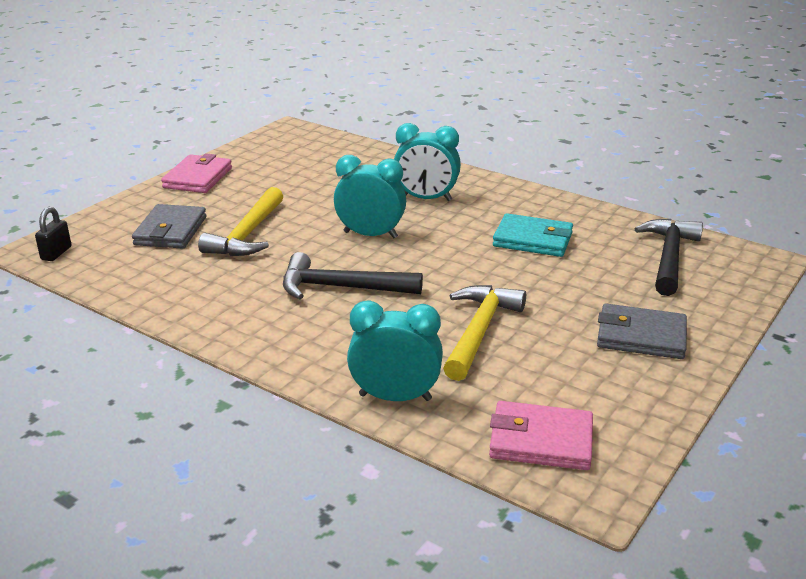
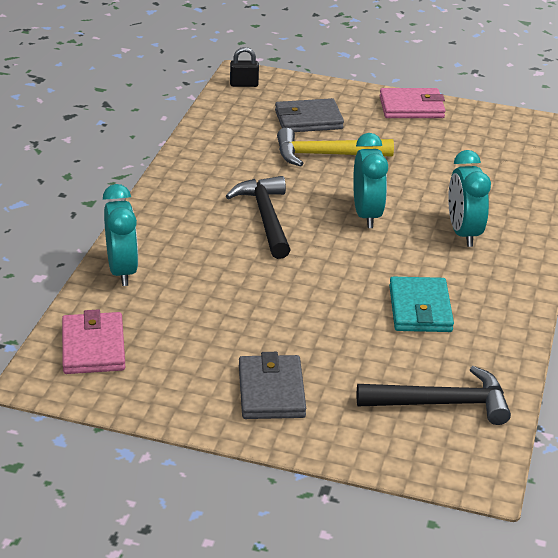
camera: 70 degrees right, 5 degrees up
yellow hammer [443,285,526,381] -> none

